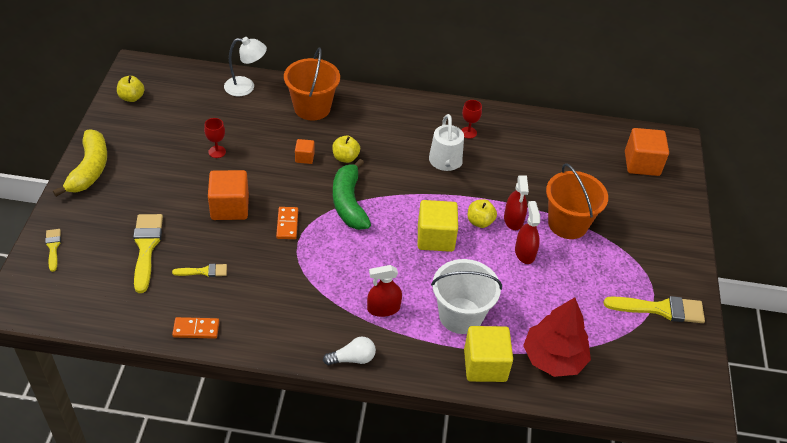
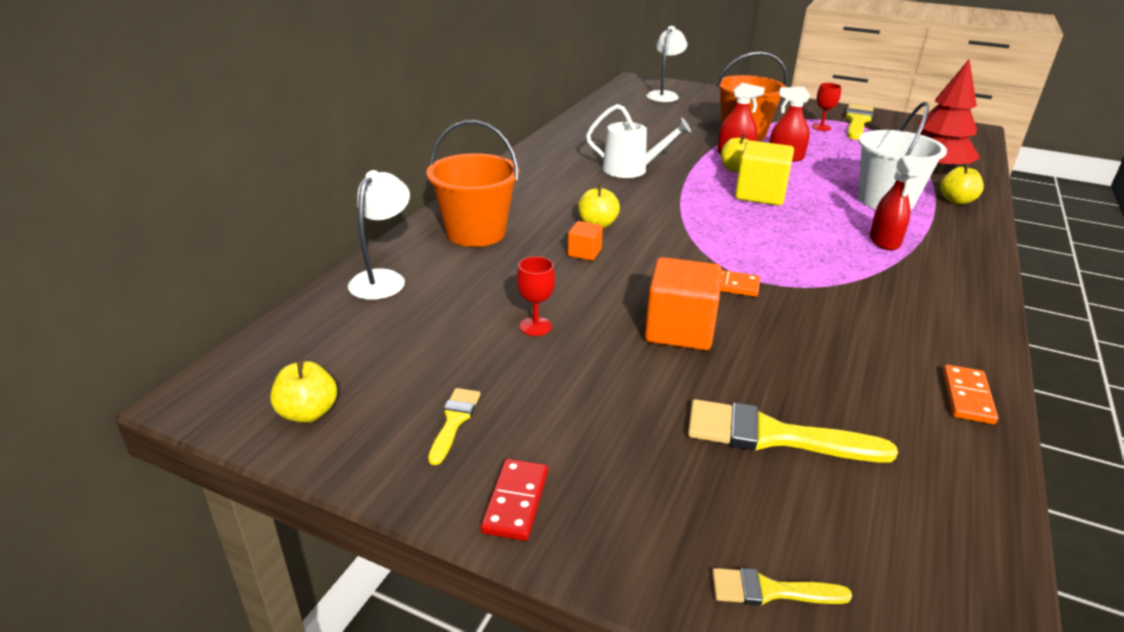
camera: 70 degrees left, 15 degrees down
yellow banana [53,129,107,197] -> red domino [481,459,548,541]
yellow brush [172,264,227,277] -> yellow brush moved to [428,388,480,465]
white light bulb [323,337,376,365] -> none
green banana [333,159,371,230] -> none
red goblet [461,100,482,139] -> red goblet moved to [812,83,841,131]
yellow cube [464,326,513,382] -> yellow apple [940,163,984,204]
orange cube [625,128,669,176] -> white lamp [646,26,687,102]

